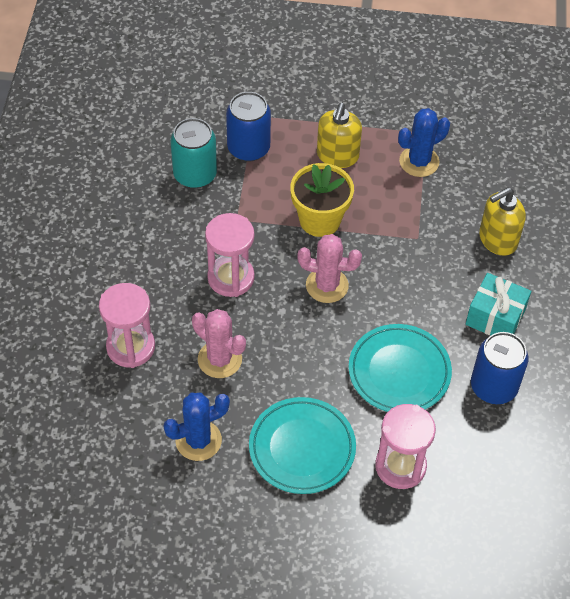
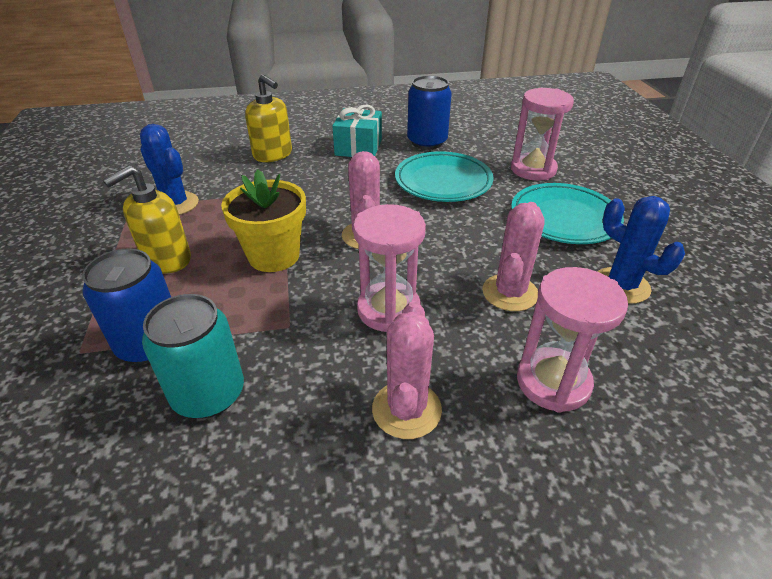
camera: 105 degrees left, 15 degrees down
yellow soap dispenser [317,103,362,168] -> yellow soap dispenser turned 135 degrees clockwise [103,166,191,274]
none -> pink cactus [372,301,442,439]

